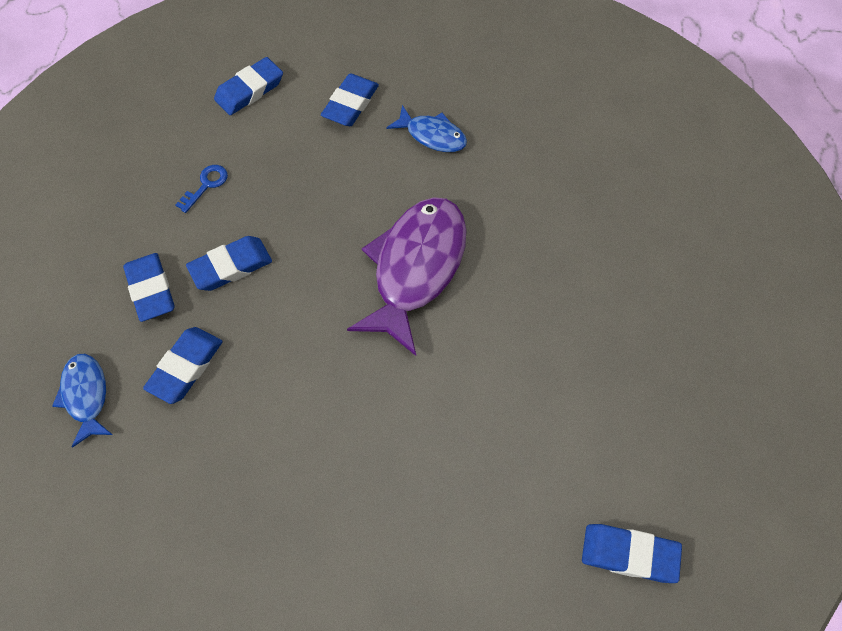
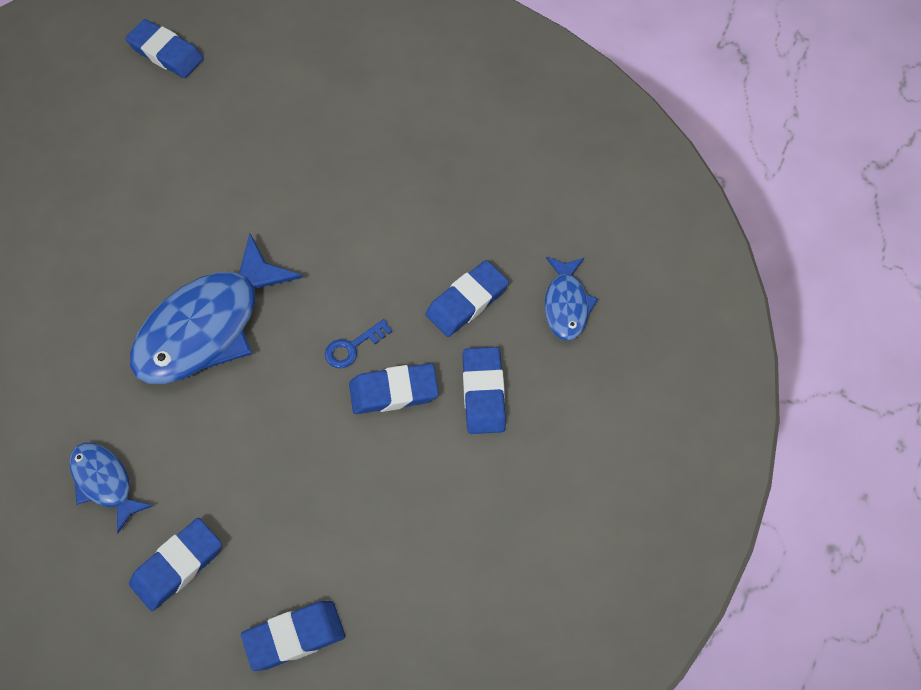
camera: 160 degrees left, 0 degrees up
blue key [175,165,228,213] -> blue key moved to [325,319,392,368]
purple fish [347,197,467,356] -> blue fish [130,233,303,384]

